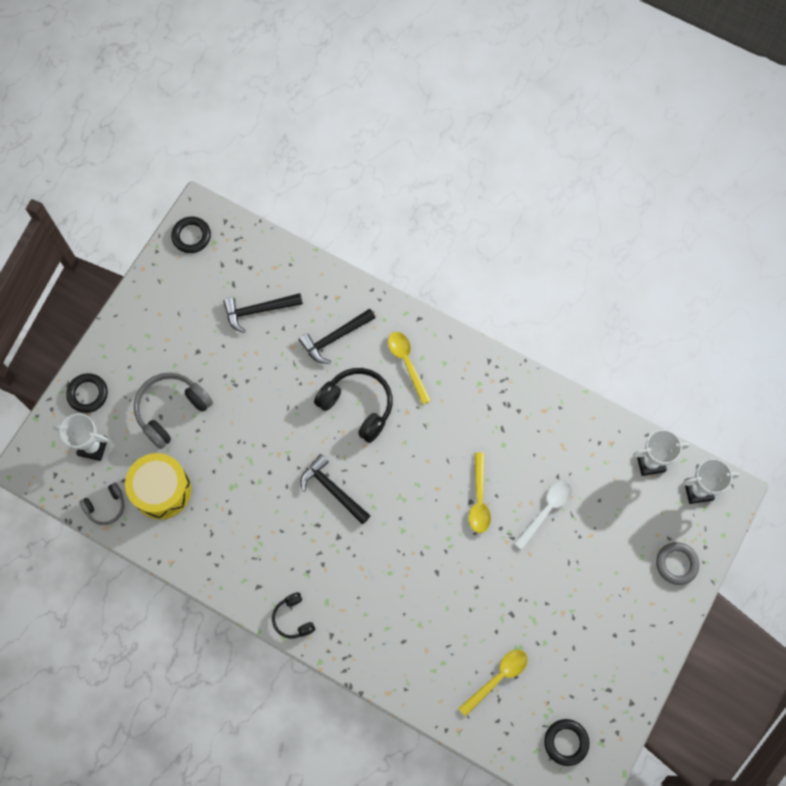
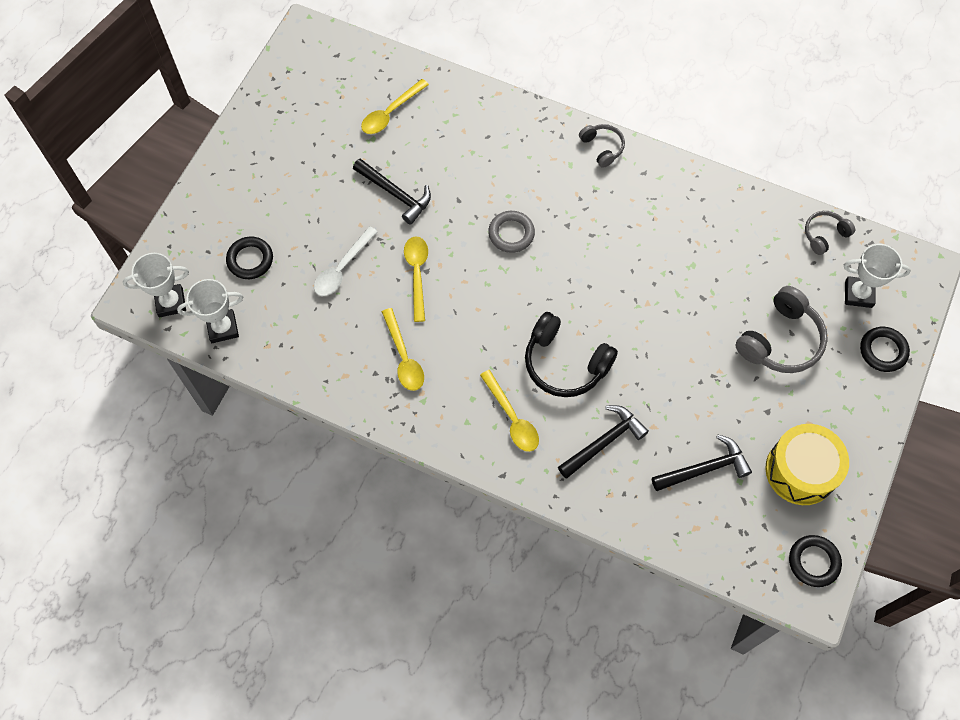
camera: 175 degrees right, 5 degrees down
yellow drum [125,453,191,520] -> yellow drum moved to [765,424,849,505]
black headphones [272,592,315,639] -> grey headphones [579,124,625,168]
black hammer [301,454,371,524] -> black hammer moved to [353,159,431,225]
black ring [544,719,589,766] -> black ring moved to [226,236,273,279]
grey ring [656,542,699,585] -> grey ring moved to [488,211,535,253]
none -> yellow spoon [382,308,424,391]

